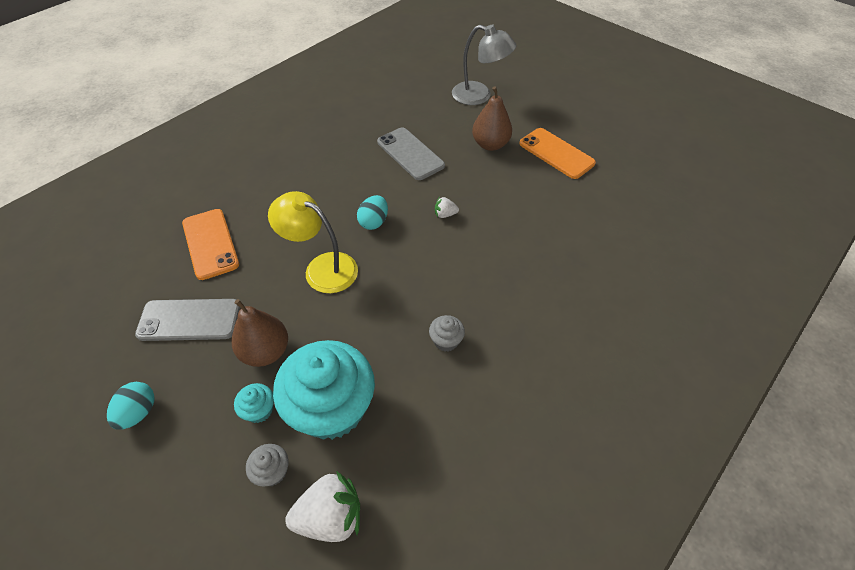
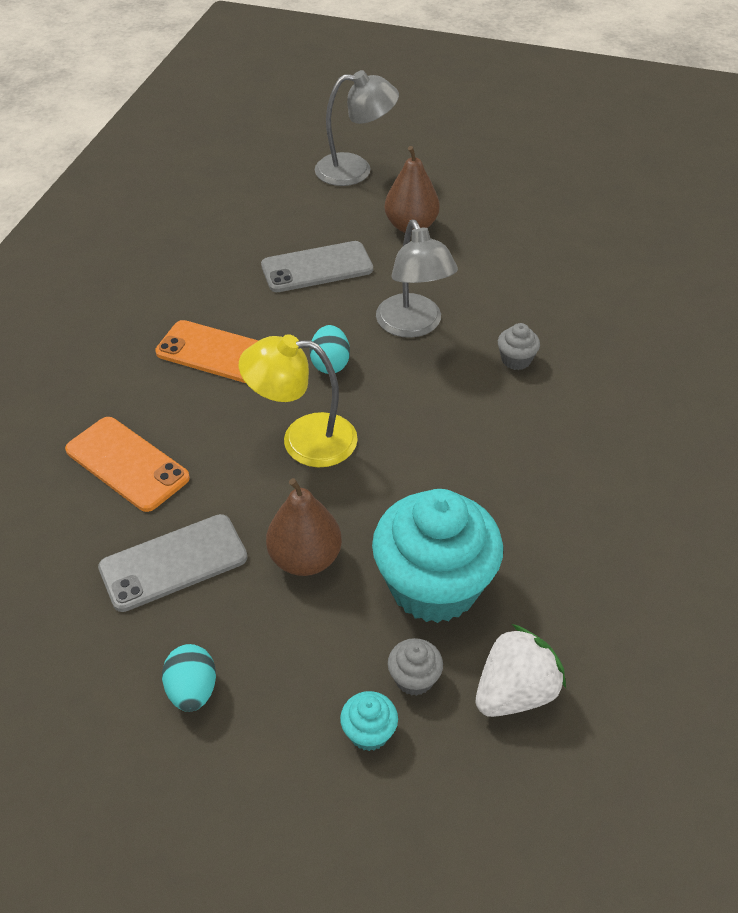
camera: 25 degrees left, 5 degrees down
turquoise cupcake [234,383,274,423] -> turquoise cupcake moved to [340,691,398,751]
grey phone [377,127,445,180] -> grey phone turned 45 degrees counterclockwise [261,241,373,292]
grey cupcake [429,315,465,351] -> grey cupcake moved to [498,323,540,370]
white strawberry [435,197,459,218] -> grey lamp [376,220,458,338]
orange phone [519,128,596,179] -> orange phone moved to [155,320,259,383]

